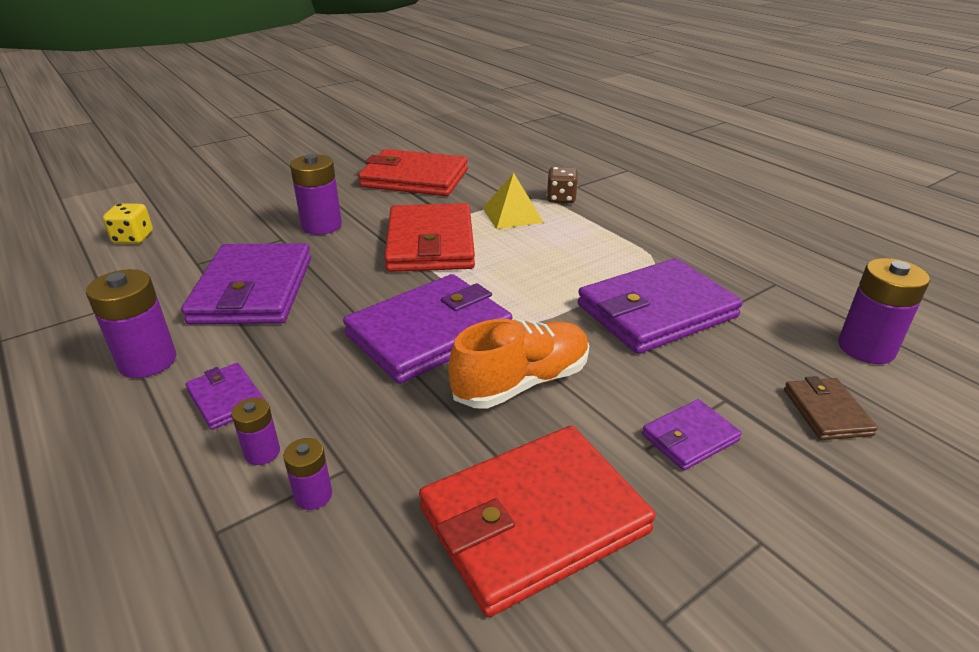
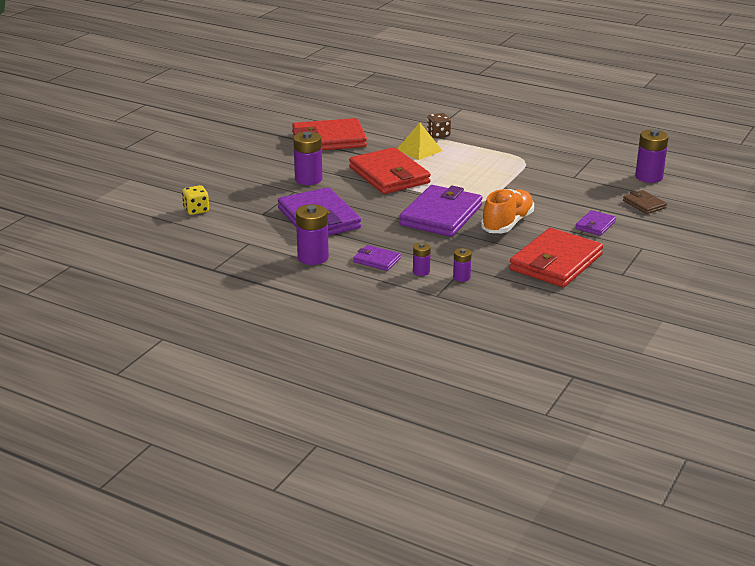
camera: 25 degrees left, 5 degrees down
purple wallet [578,258,743,354] -> none

